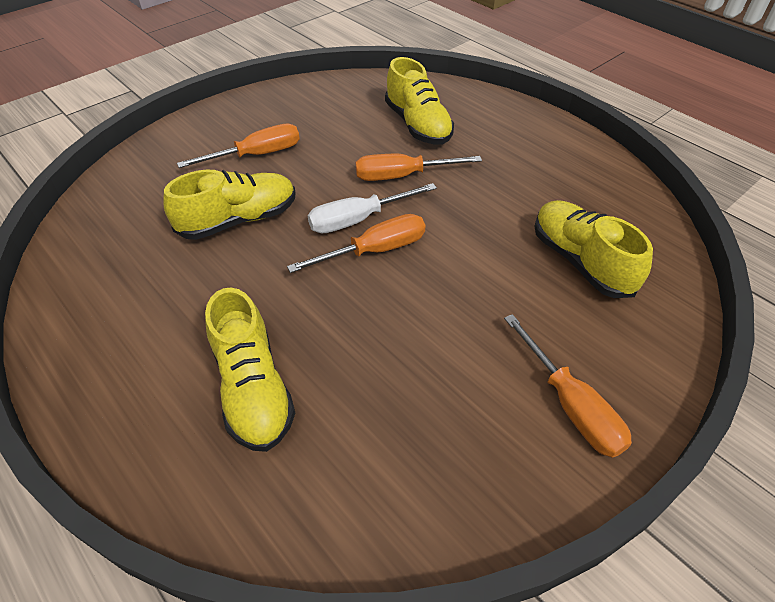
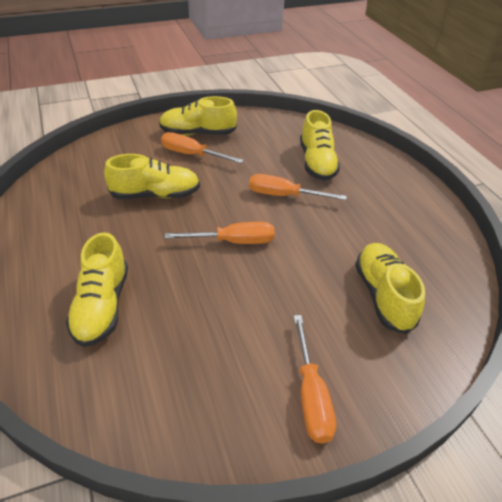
camera: 20 degrees right, 5 degrees down
orange screwdriver [177,124,300,168] -> orange screwdriver turned 150 degrees counterclockwise [161,132,244,163]
white screwdriver [308,183,437,233] -> none
none -> yellow shoe [159,96,237,135]

